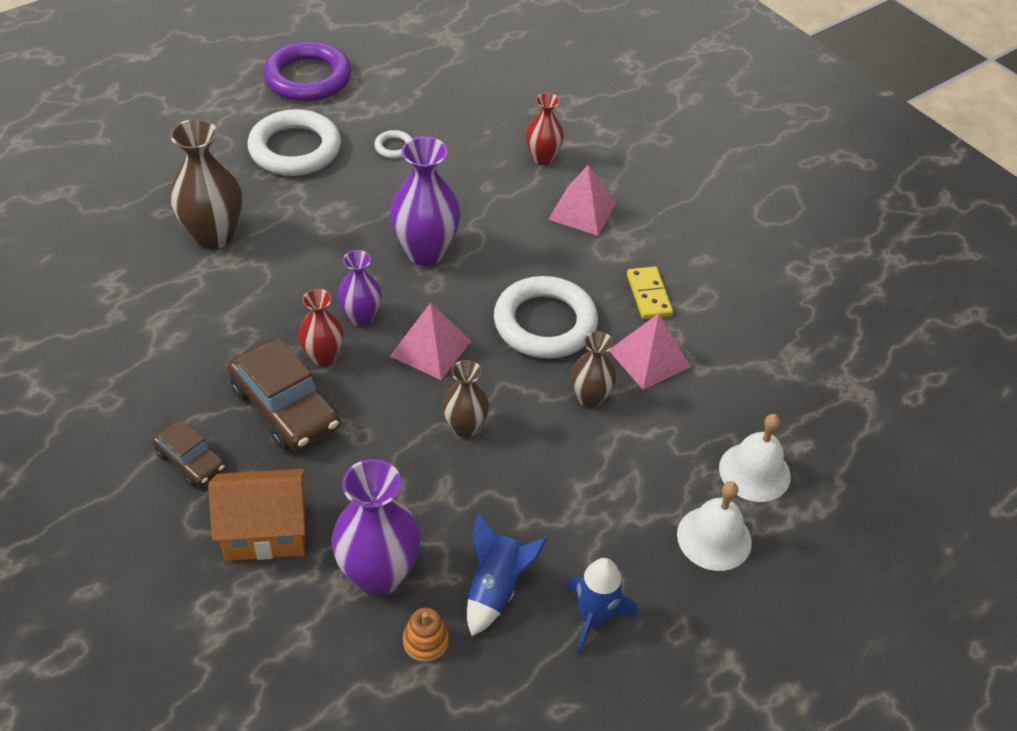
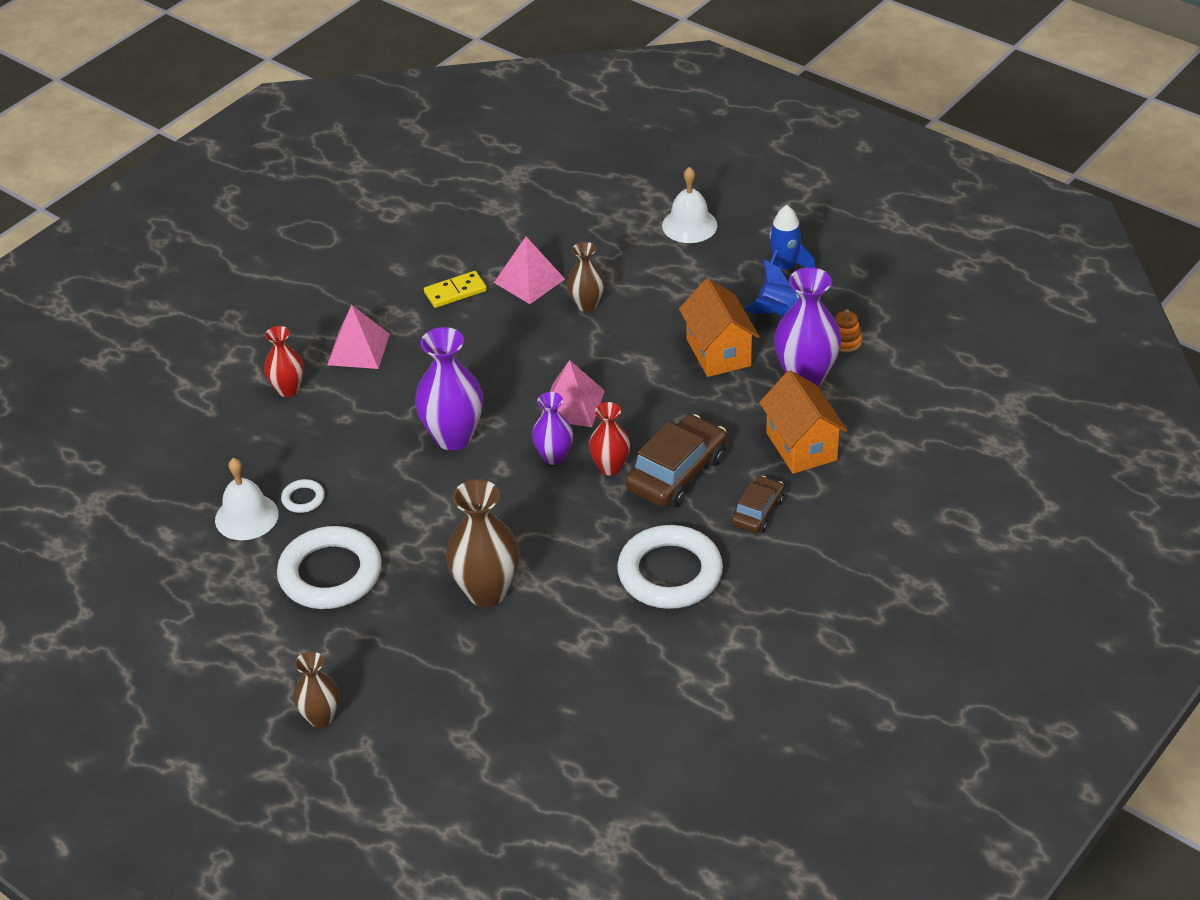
camera: 100 degrees left, 5 degrees down
purple ring [263,41,351,101] -> none
brown vase [442,360,489,438] -> brown vase moved to [293,651,340,728]
white ring [494,276,598,359] -> white ring moved to [617,525,723,609]
white bell [719,414,791,502] -> white bell moved to [215,458,279,540]
none -> orange house [679,278,760,377]

